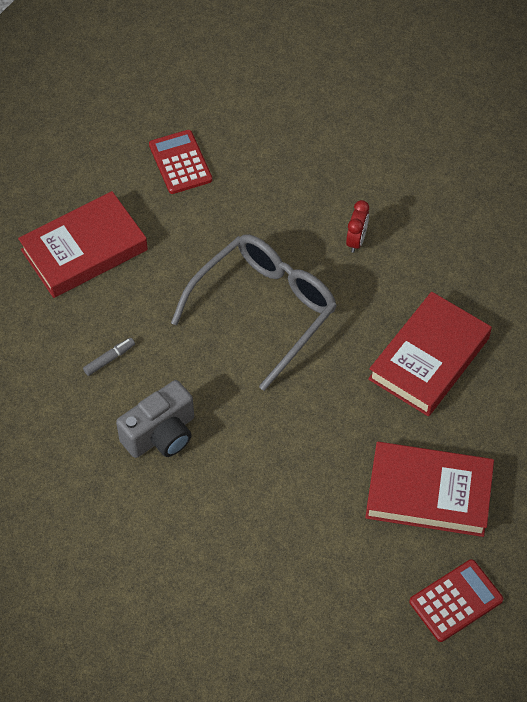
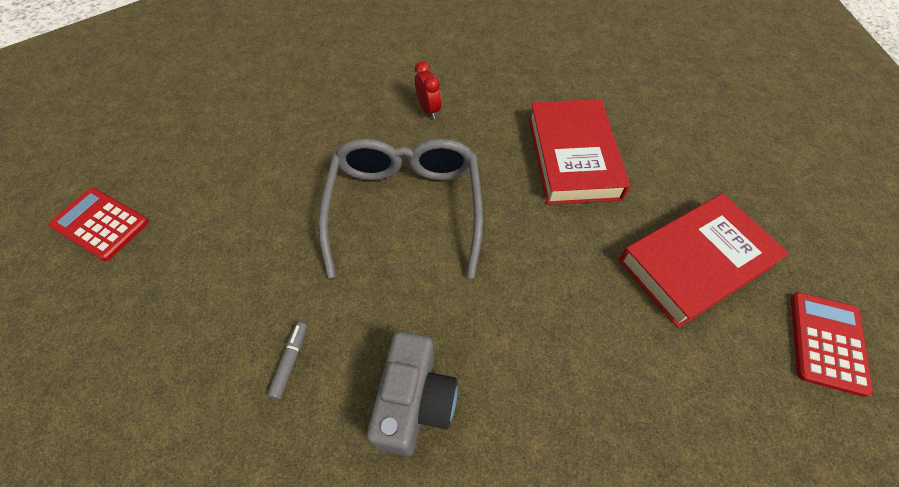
camera: 40 degrees left, 0 degrees up
red book [18,191,148,298] -> none
red calculator [149,130,212,194] -> red calculator moved to [49,188,149,261]

